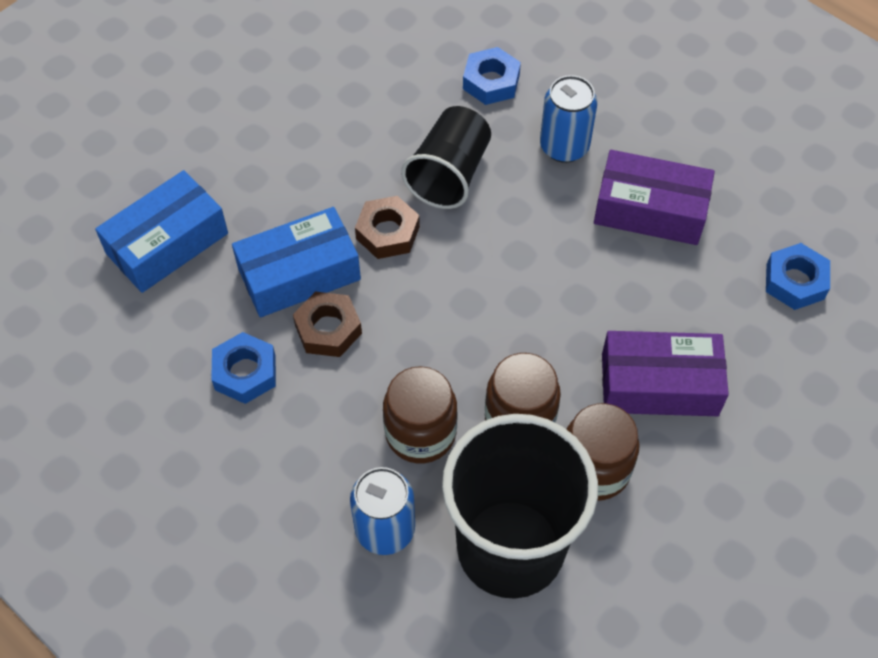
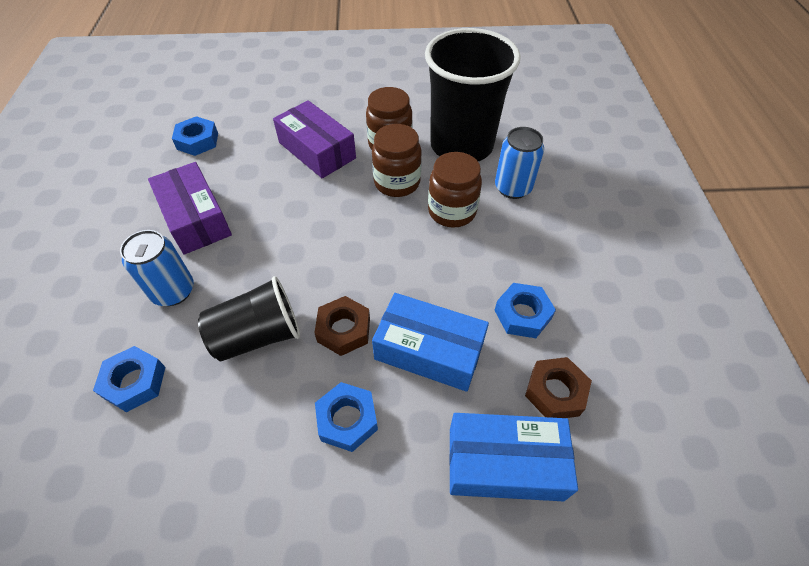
camera: 135 degrees left, 5 degrees down
brown nut [293,291,362,357] -> brown nut moved to [525,357,592,418]
none -> blue nut [315,382,378,452]

